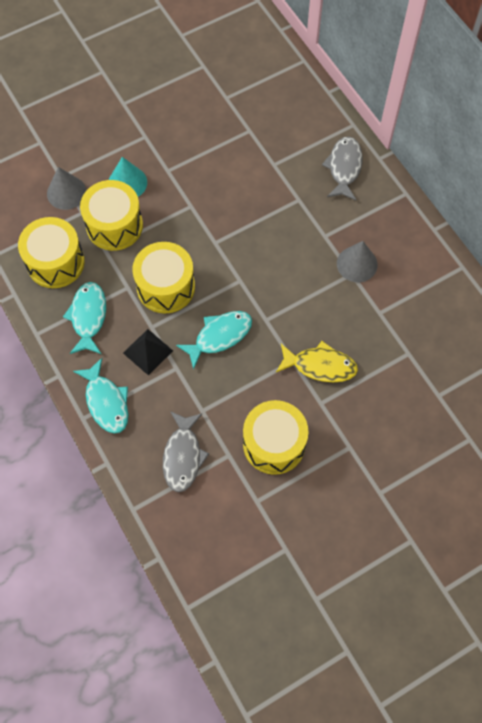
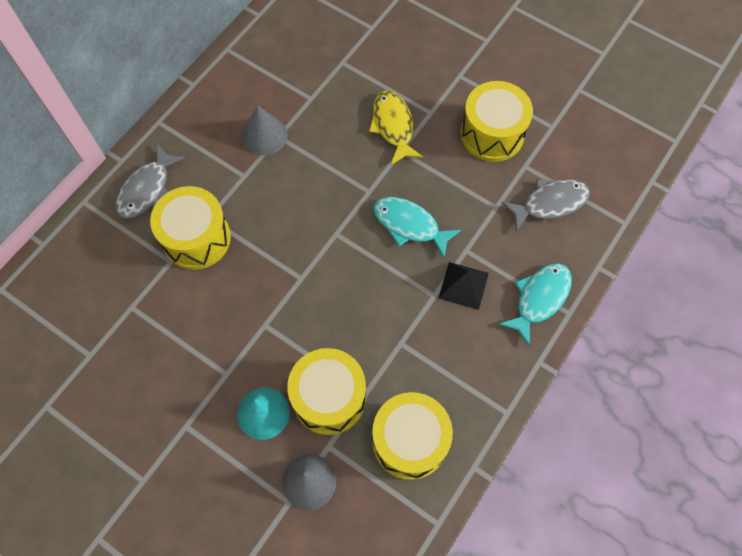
camera: 115 degrees left, 0 degrees up
turquoise fish [63,282,106,354] -> none
yellow drum [132,242,195,313] -> yellow drum moved to [150,186,231,270]
grey fish [322,137,363,200] -> grey fish turned 45 degrees counterclockwise [115,144,186,219]

